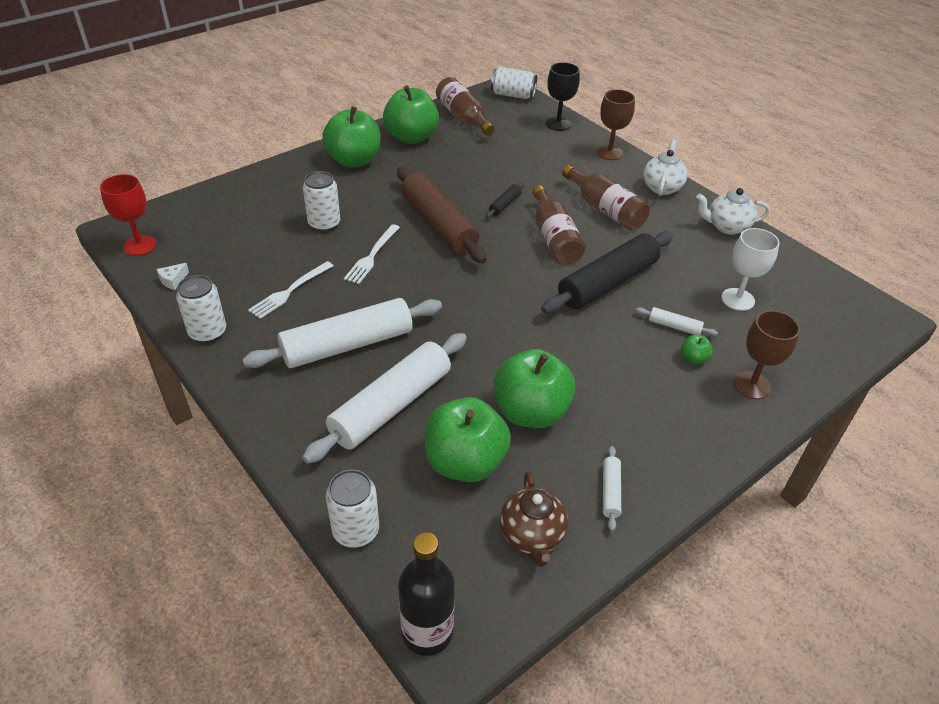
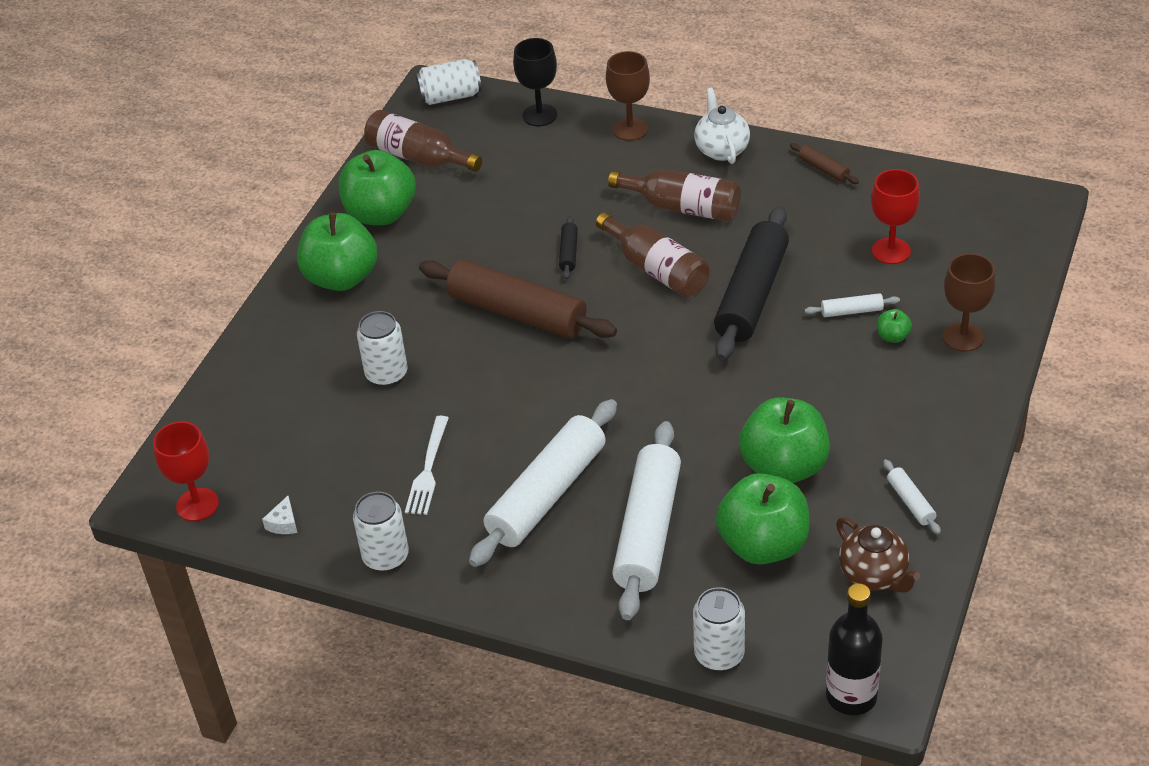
camera: 25 degrees left, 0 degrees up
white fork [344,224,400,284] -> none
white teapot [696,188,770,235] -> brown rolling pin [790,143,859,184]
white goblet [721,228,779,311] -> red goblet [871,169,920,264]

